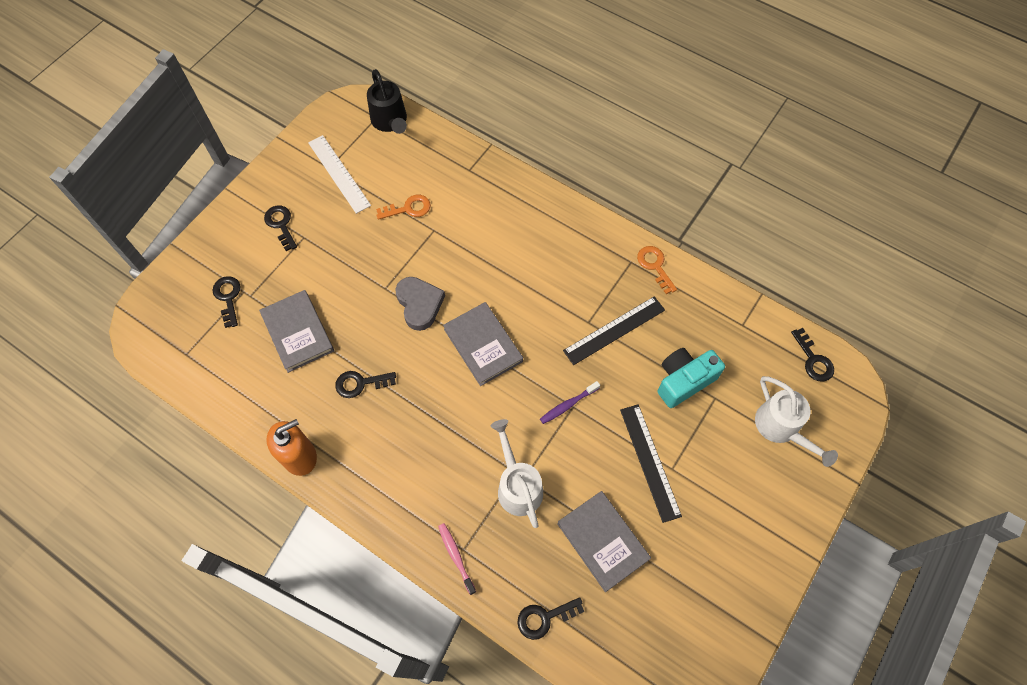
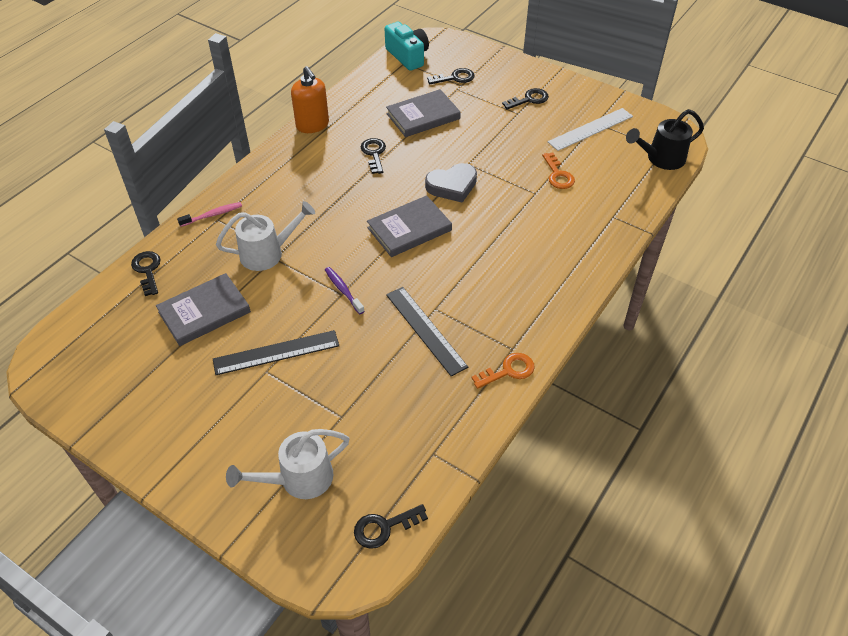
camera: 90 degrees right, 15 degrees down
turquoise camera [657,348,725,408] -> turquoise camera moved to [385,22,429,71]

